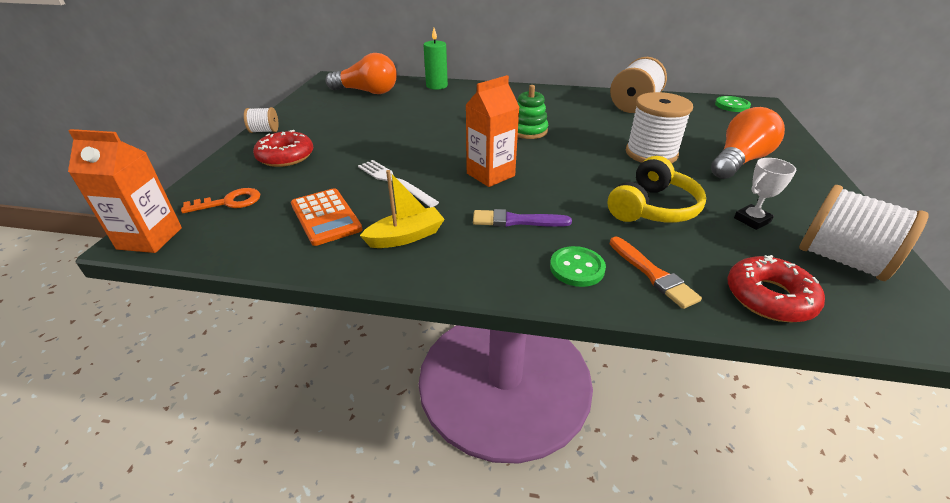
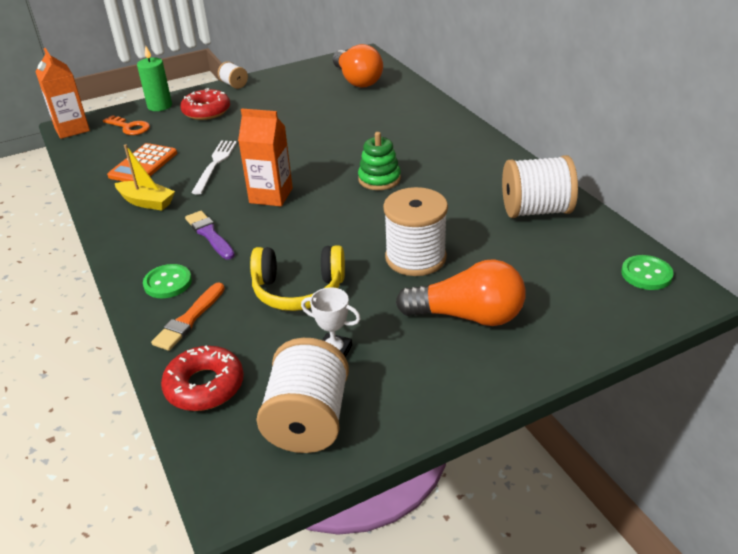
camera: 55 degrees right, 0 degrees up
green candle [423,28,448,90] -> green candle moved to [137,45,172,111]

